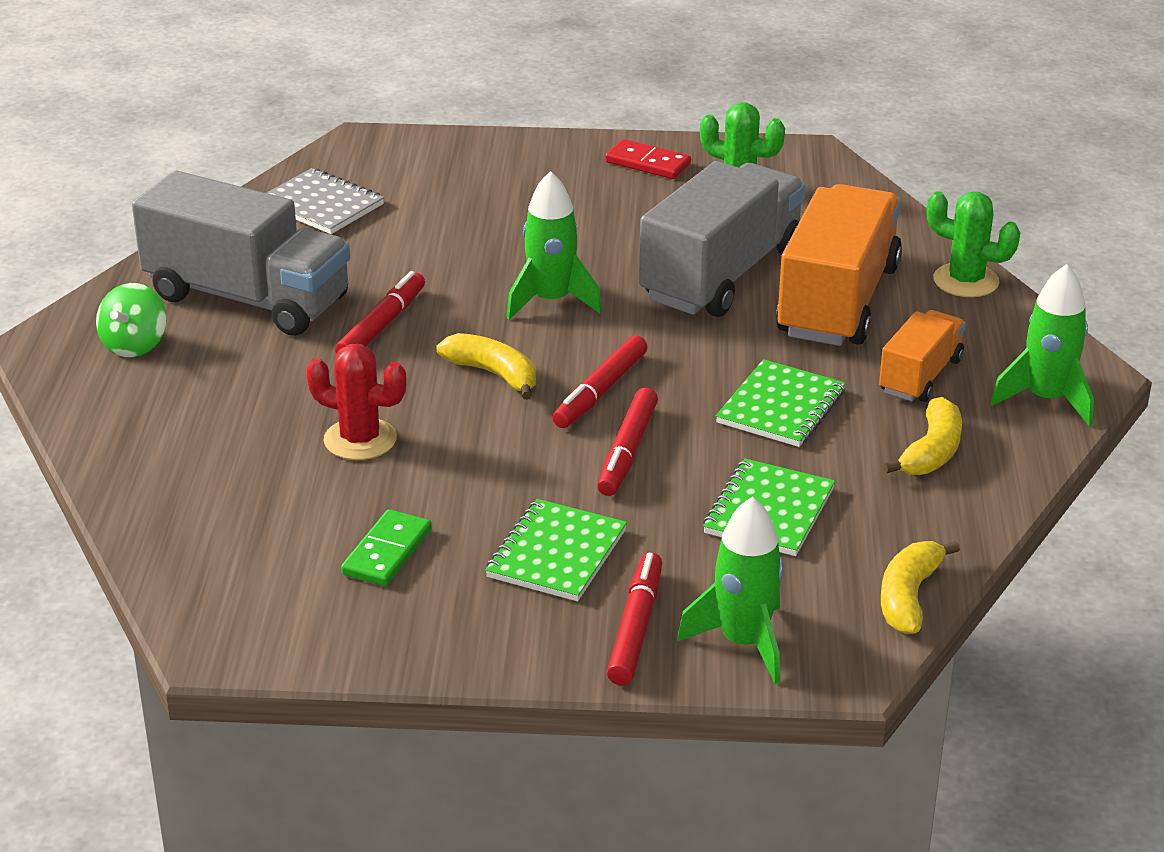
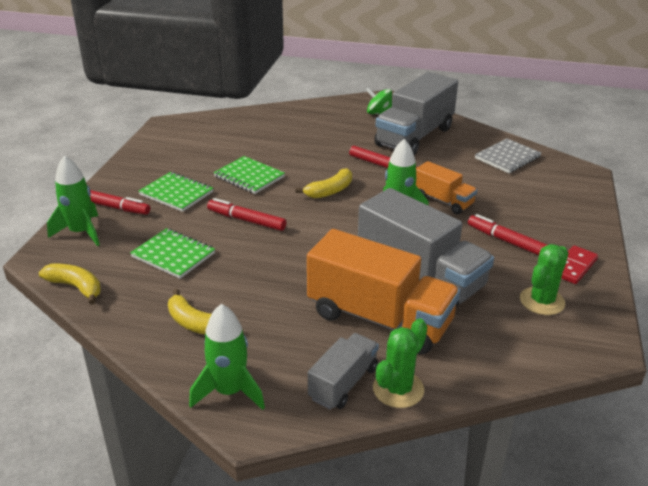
camera: 100 degrees right, 0 degrees up
red cactus [306,344,407,460] -> none
green domino [341,509,432,586] -> none
red marker [552,335,648,428] -> red marker moved to [468,214,547,255]
green notebook [716,359,846,447] -> green notebook moved to [214,156,285,194]
orange truck [879,310,966,402] -> orange truck moved to [416,161,477,214]
none -> grey truck [308,333,379,410]

